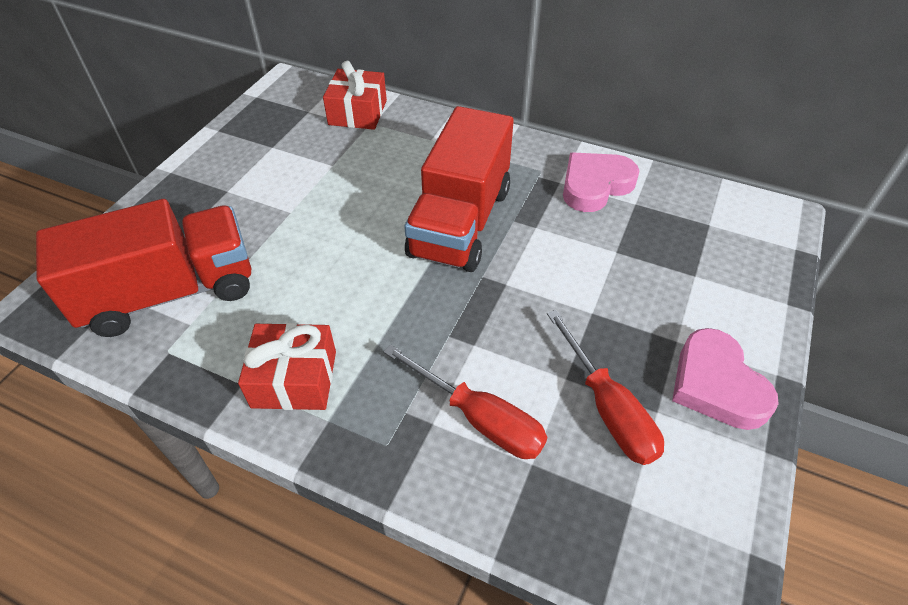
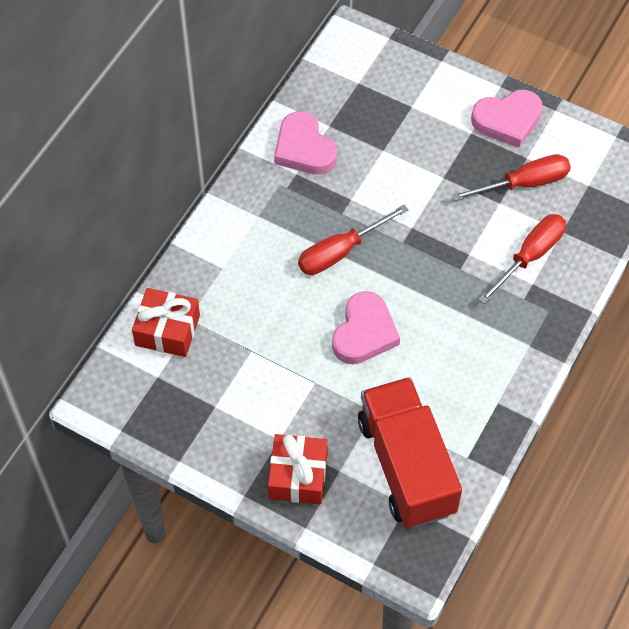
camera: 85 degrees left, 10 degrees up
red gift [238,323,336,410] -> red gift moved to [268,434,328,504]
red truck [404,106,514,272] -> red screwdriver [298,205,408,275]
none -> pink heart [332,291,400,364]

